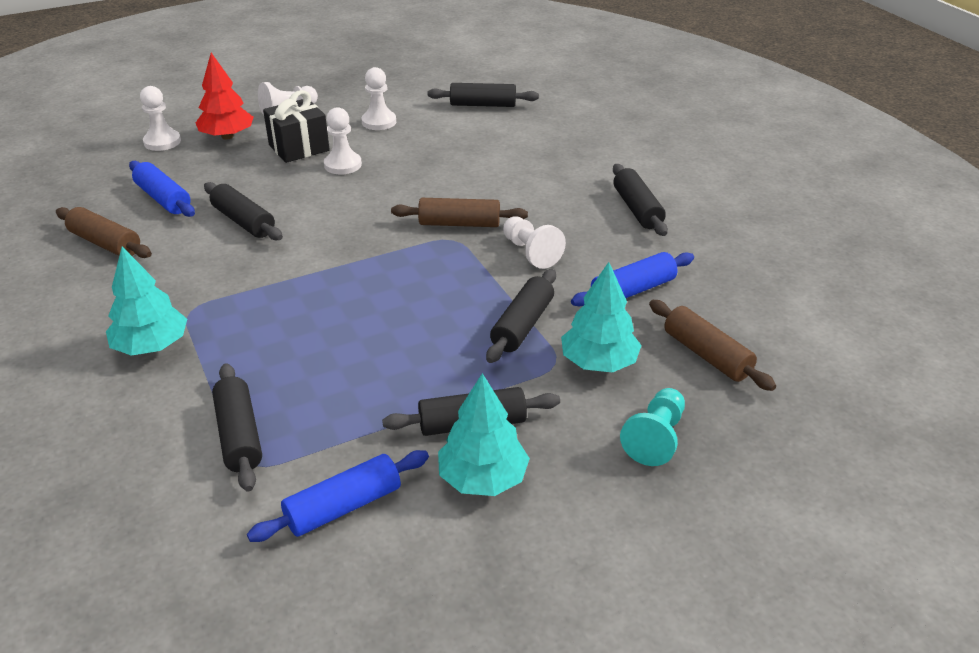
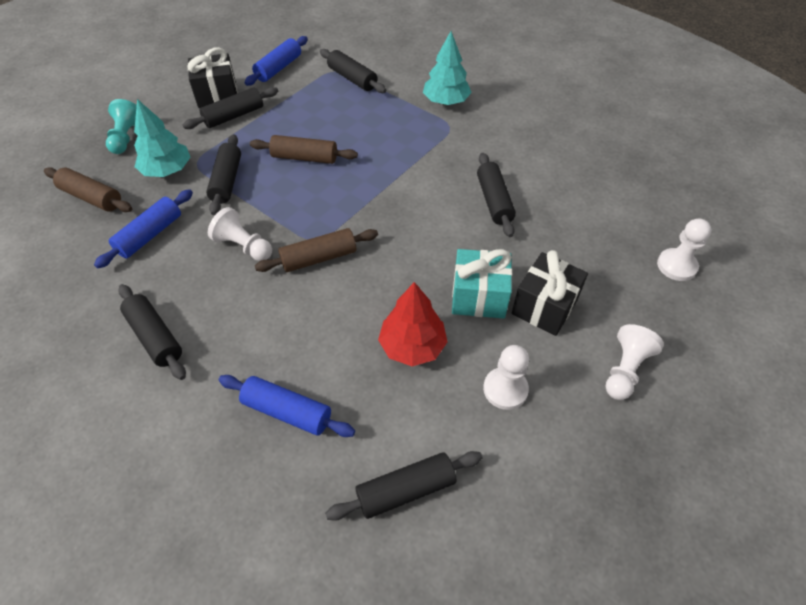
camera: 155 degrees right, 15 degrees up
brown rolling pin [56,207,152,258] -> brown rolling pin moved to [250,135,358,164]
blue rolling pin [129,161,195,217] -> blue rolling pin moved to [219,375,355,437]
red tree [196,53,254,140] -> red tree moved to [378,282,447,366]
black rolling pin [204,182,283,240] -> black rolling pin turned 60 degrees clockwise [477,153,516,237]
white pawn [324,107,362,175] -> turquoise gift [452,249,512,319]
turquoise tree [438,373,530,496] -> black gift [187,47,238,108]

